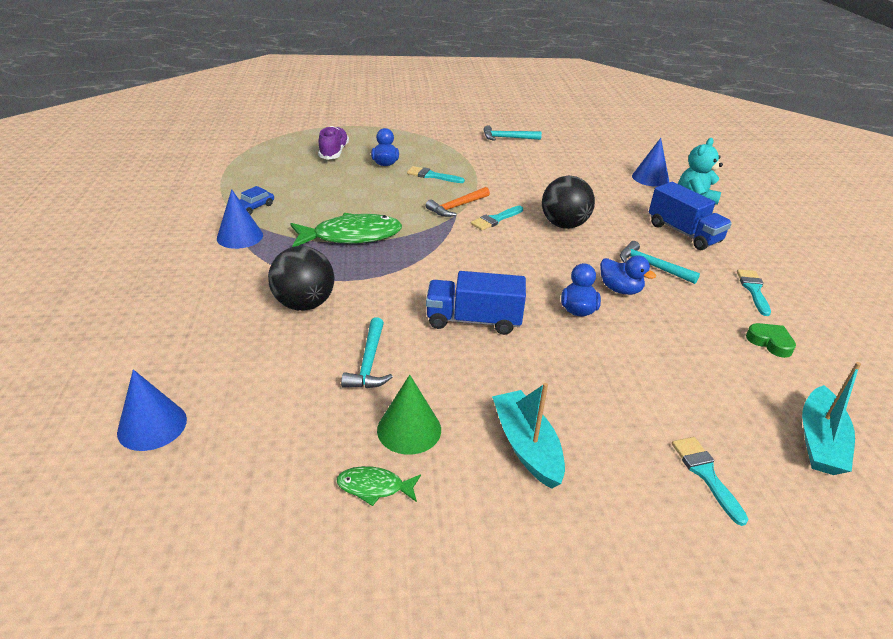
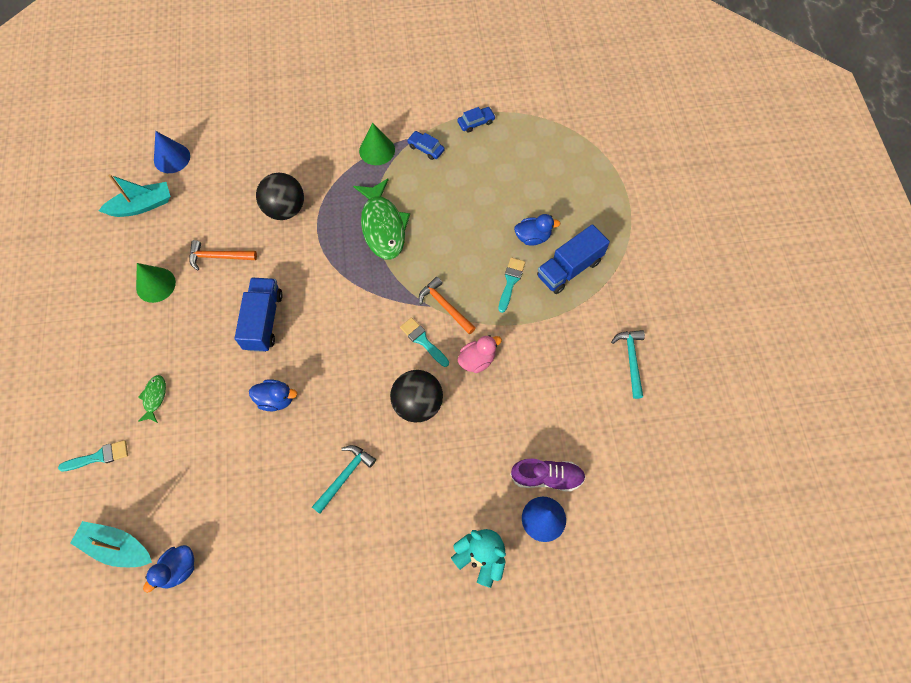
camera: 90 degrees right, 30 degrees up
blue cone [217,189,263,249] -> green cone [359,123,395,165]
purple shoe [318,126,349,160] -> purple shoe moved to [510,459,586,492]
green fish [337,466,421,506] -> green fish moved to [138,375,166,423]
turquoise hammer [341,317,393,388] -> orange hammer [189,240,257,270]
turquoise boat [492,383,565,489] -> turquoise boat moved to [98,174,171,217]
blue duck [600,255,656,295] -> blue duck moved to [143,545,194,593]
blue truck [649,182,732,250] -> blue truck moved to [537,224,610,294]
turquoise brush [737,269,771,316] -> none
green heart [746,323,796,358] -> none
none -> blue car [457,107,495,133]
none -> pink duck [457,335,502,373]

